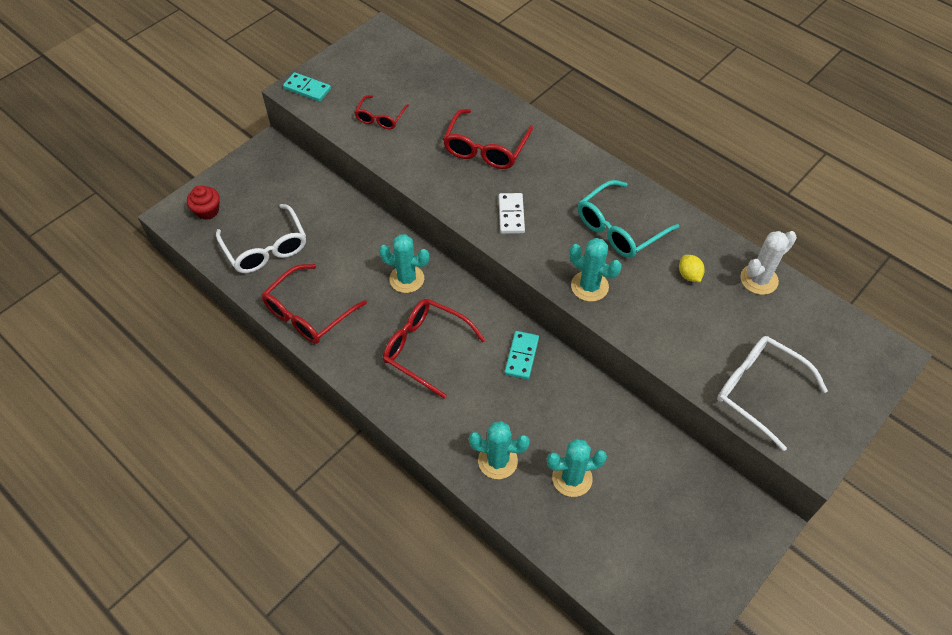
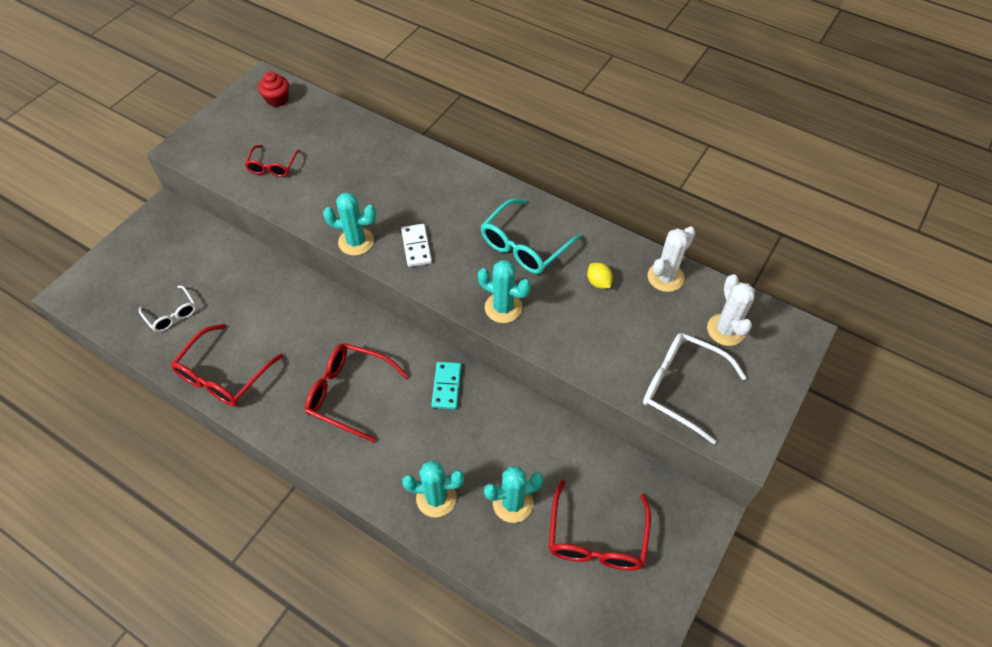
camera: 10 degrees left, 0 degrees up
red cupcake [187,185,220,220] -> red cupcake moved to [258,72,289,107]
white glasses [216,204,306,273] -> white glasses [139,285,196,332], size x0.60
turquoise domino [283,72,331,102] -> none
turquoise cactus [379,234,429,293] -> turquoise cactus moved to [323,192,376,256]
red glasses [443,109,533,169] -> red glasses moved to [549,480,651,571]
none -> white cactus [707,274,755,346]

